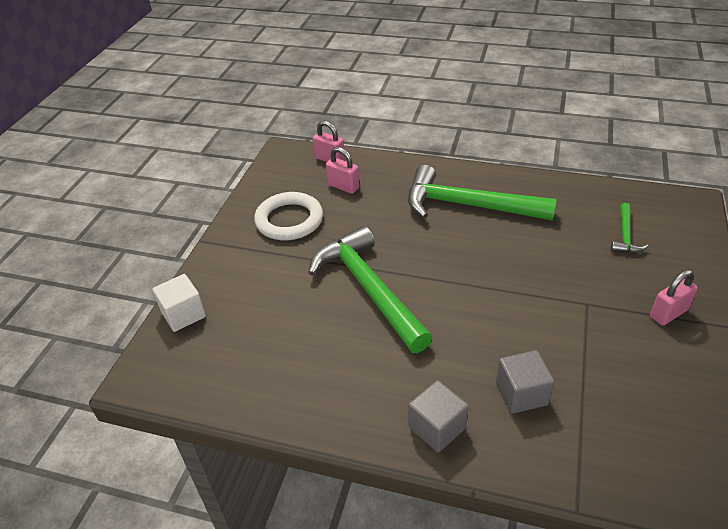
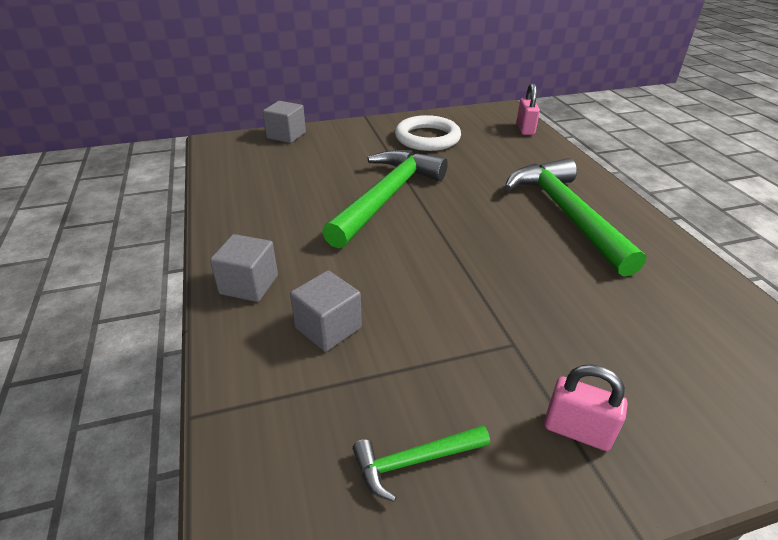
camera: 55 degrees right, 5 degrees down
white cube [152,274,206,332] -> grey cube [263,101,306,143]
pink padlock [326,147,359,194] -> none
green hammer [611,203,648,253] -> green hammer moved to [353,425,490,502]

